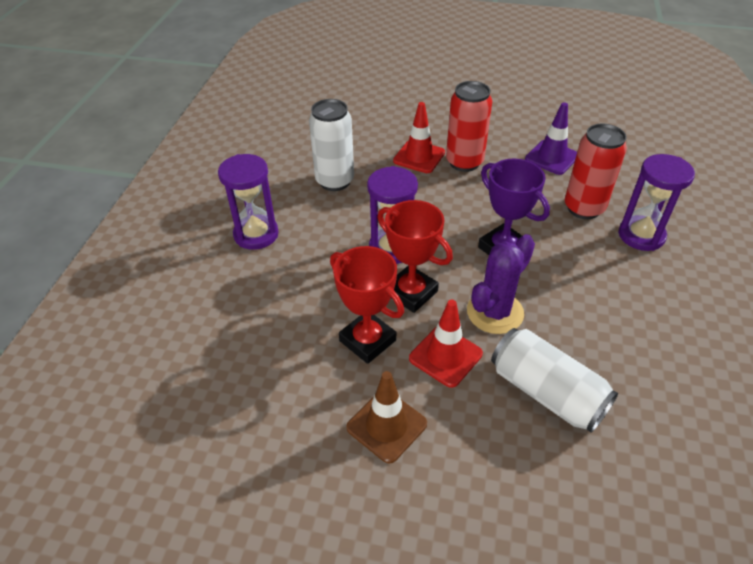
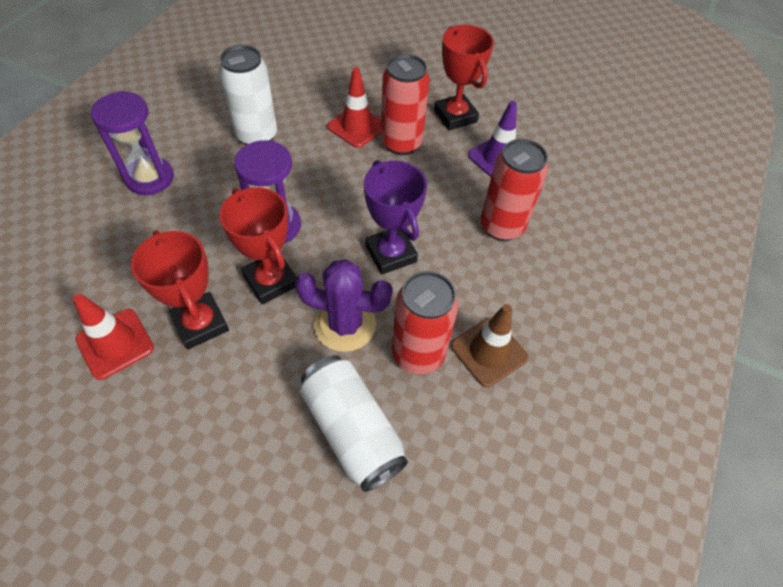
camera: 10 degrees right, 10 degrees up
brown traffic cone [346,371,427,464] -> brown traffic cone moved to [451,304,528,387]
red traffic cone [409,300,483,388] -> red traffic cone moved to [73,294,154,380]
purple cactus [467,234,535,334] -> purple cactus turned 45 degrees clockwise [295,259,393,352]
purple hourglass [618,154,695,251] -> none
none -> red can [392,271,459,374]
none -> red trophy [434,25,494,131]

